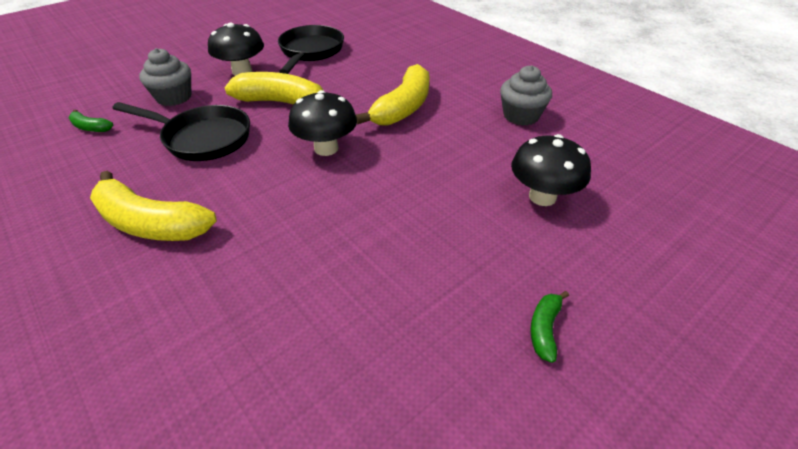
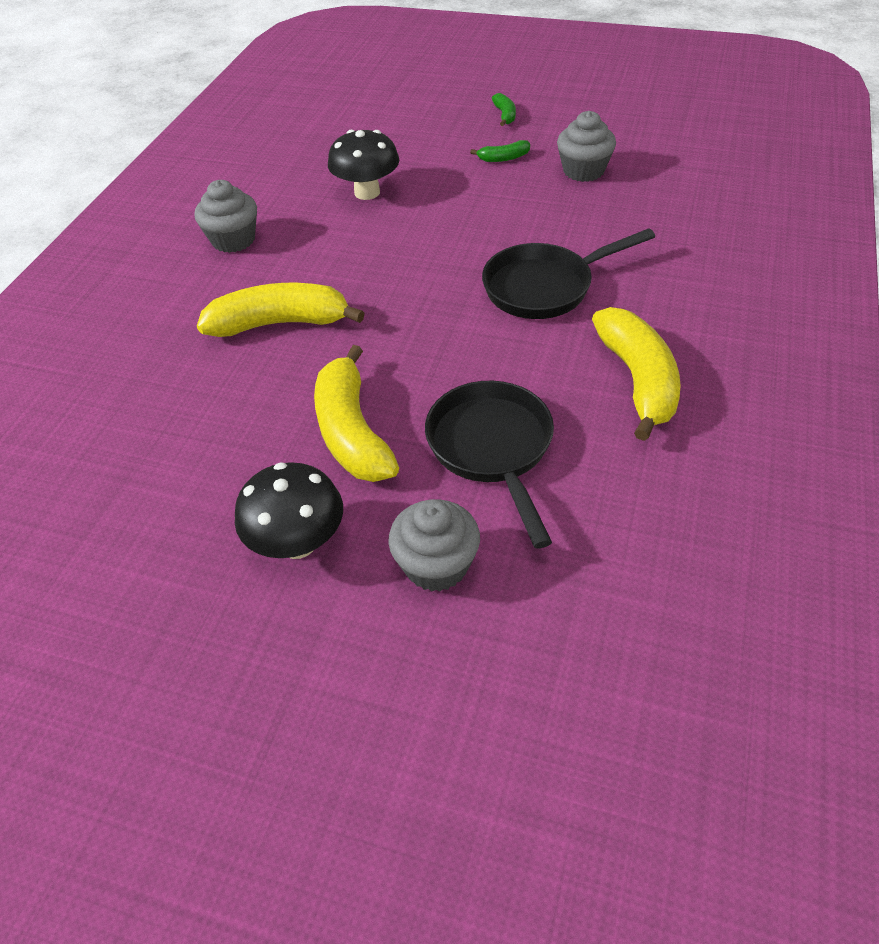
camera: 120 degrees left, 5 degrees up
green banana [68,109,113,132] -> green banana moved to [492,93,516,126]
black pan [278,25,344,74] -> black pan moved to [482,228,655,319]
black mushroom [288,90,357,156] -> none
none -> grey cupcake [557,111,616,182]

